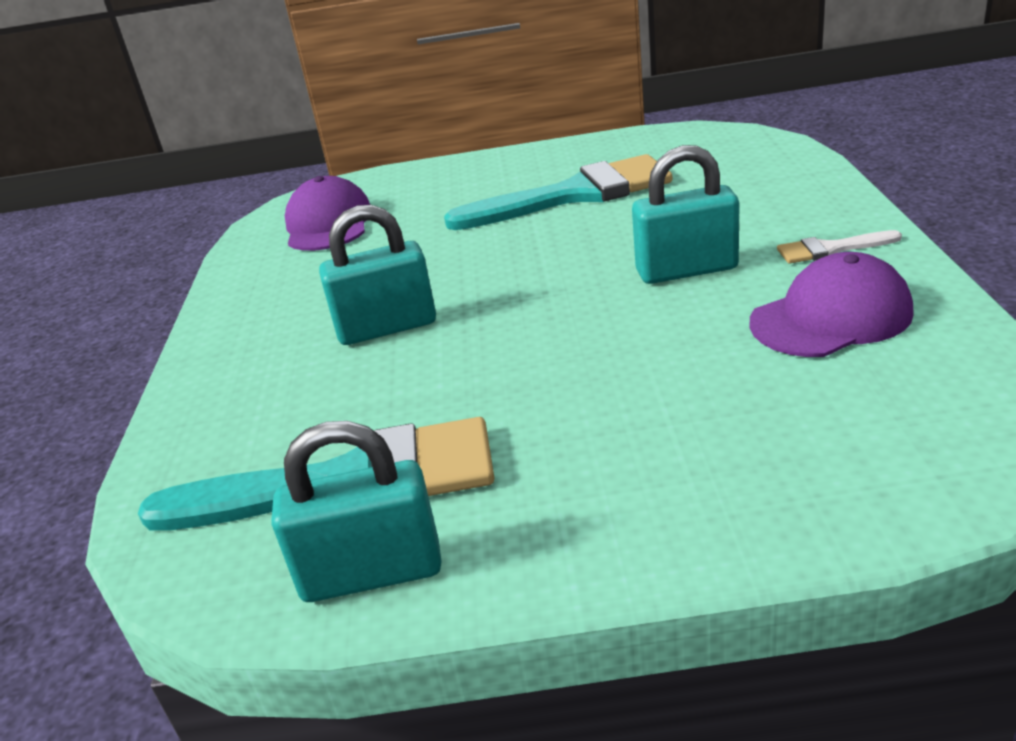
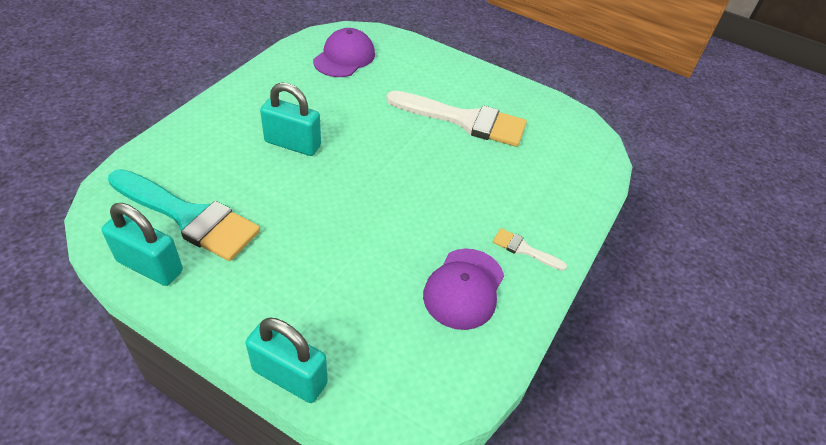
camera: 25 degrees right, 15 degrees up
turquoise brush [444,154,673,230] -> white brush [386,90,527,147]
turquoise padlock [632,145,739,284] -> turquoise padlock moved to [246,318,328,403]
purple cap [750,252,914,357] -> purple cap turned 105 degrees clockwise [423,248,504,330]

